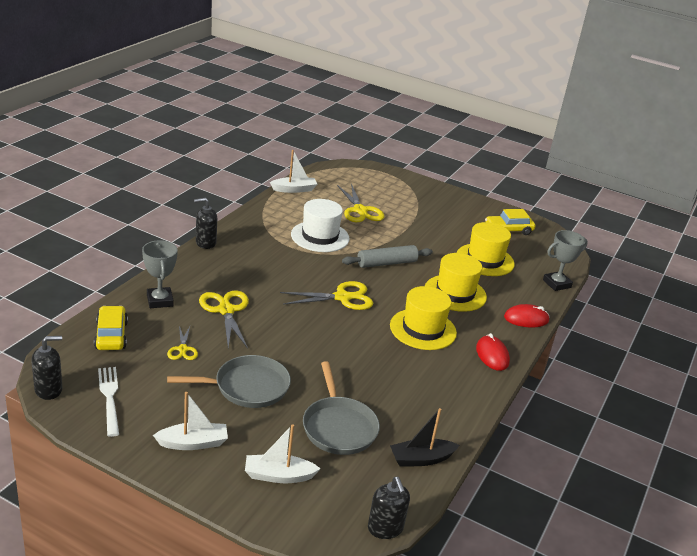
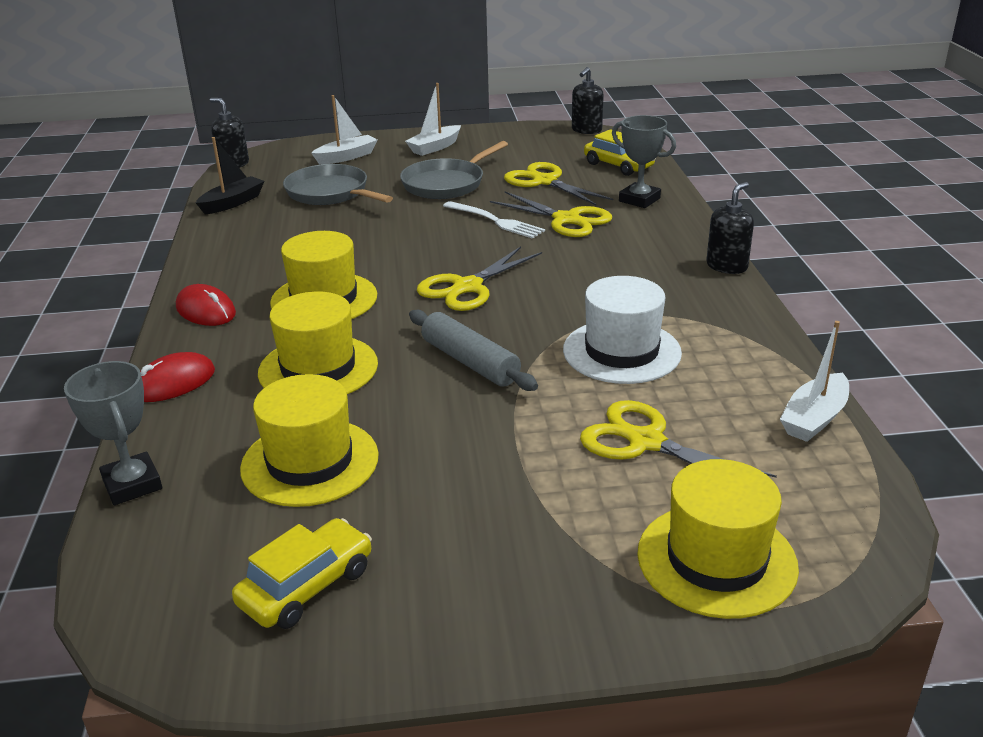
camera: 150 degrees right, 0 degrees up
white fork [98,367,119,437] -> white fork moved to [443,201,545,239]
yellow scissors [167,326,198,360] -> yellow scissors [504,162,613,206], size x1.78
grey rolling pin [342,245,433,268] -> grey rolling pin turned 75 degrees counterclockwise [409,310,538,391]
grey trophy [543,230,588,291] -> grey trophy turned 60 degrees counterclockwise [64,361,162,505]
none -> yellow hat [637,459,799,619]

